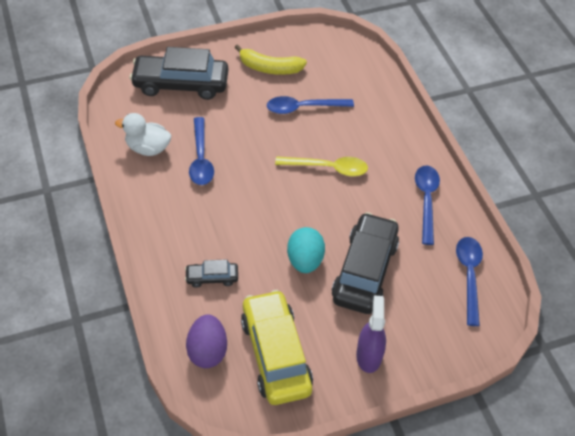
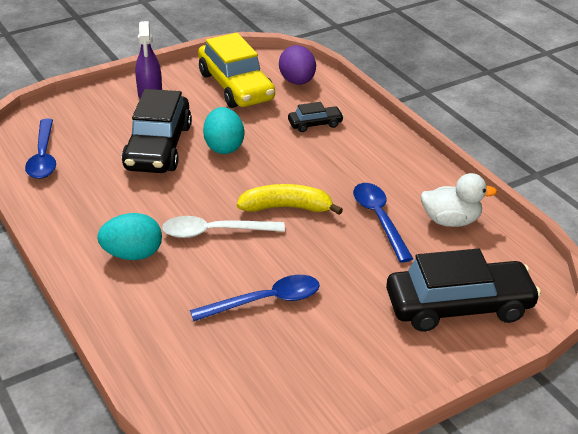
camera: 170 degrees right, 15 degrees down
yellow banana [235,44,307,75] -> yellow banana moved to [237,184,343,215]
yellow spoon [275,156,368,176] -> white spoon [162,216,285,238]
blue spoon [415,166,440,245] -> none
none -> turquoise egg [97,213,162,260]

